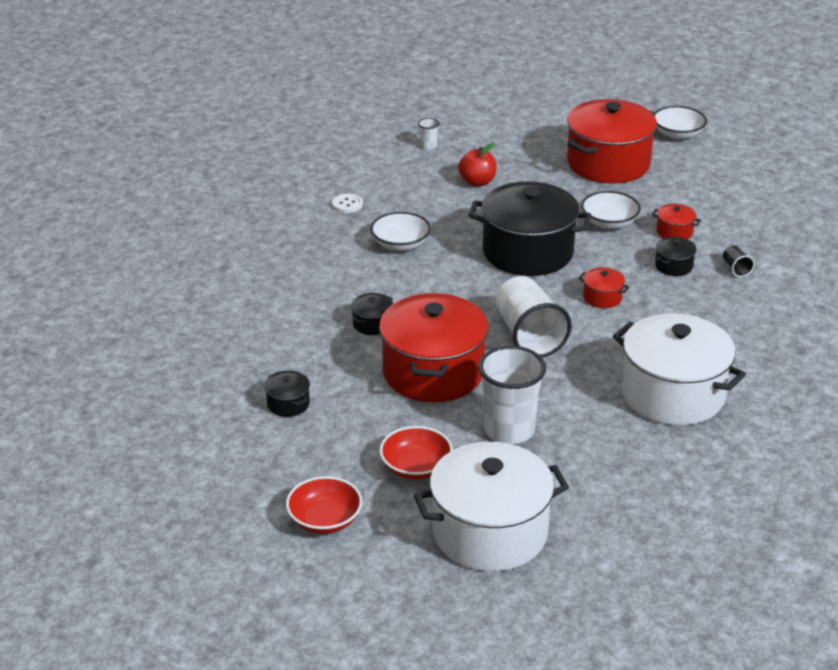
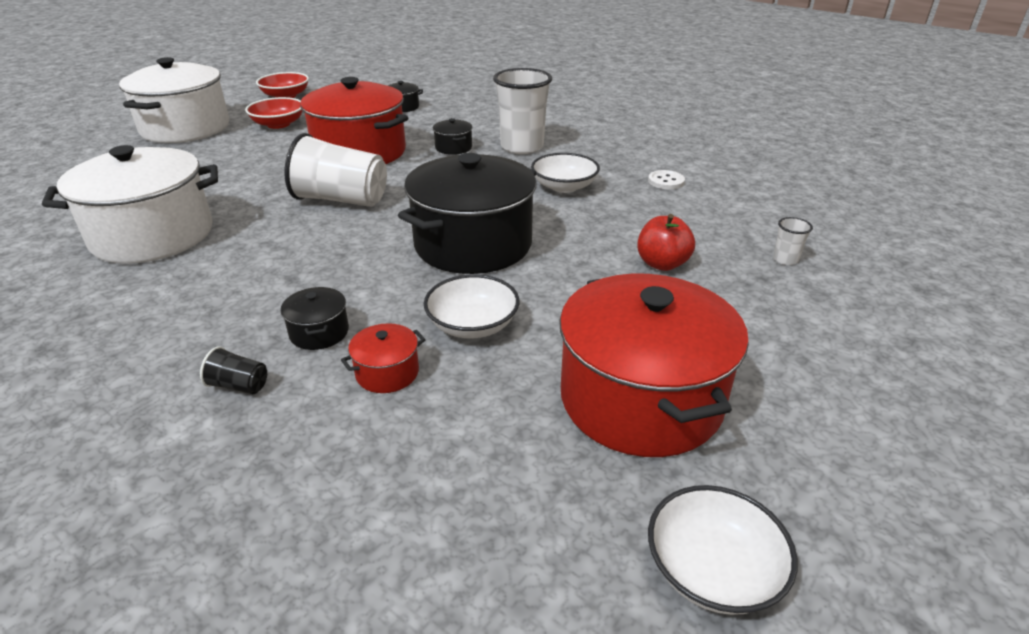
camera: 120 degrees right, 0 degrees up
white cup [478,346,546,444] -> white cup moved to [493,68,552,154]
red pot [579,267,629,308] -> none

